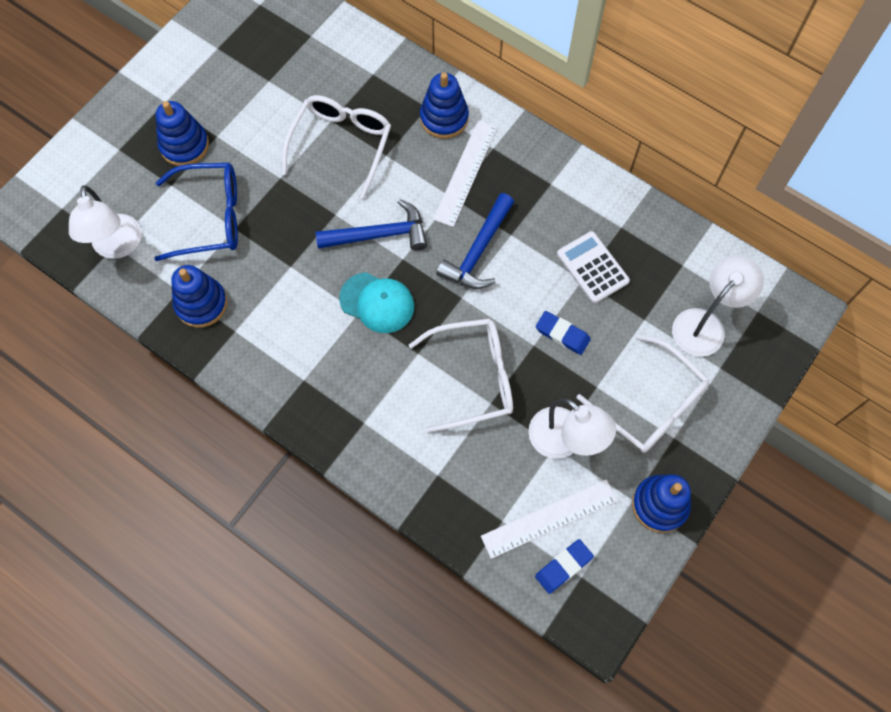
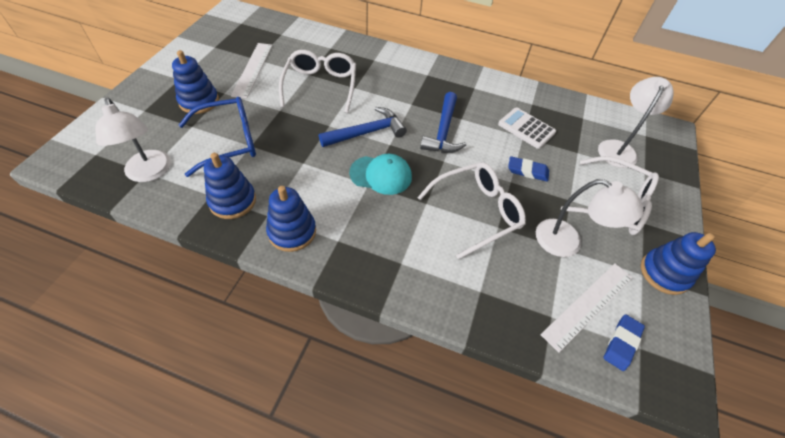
camera: 20 degrees left, 15 degrees down
blue stacking toy [420,72,469,139] -> blue stacking toy moved to [266,186,316,252]
white ruler [433,120,497,227] -> white ruler moved to [231,43,272,99]

